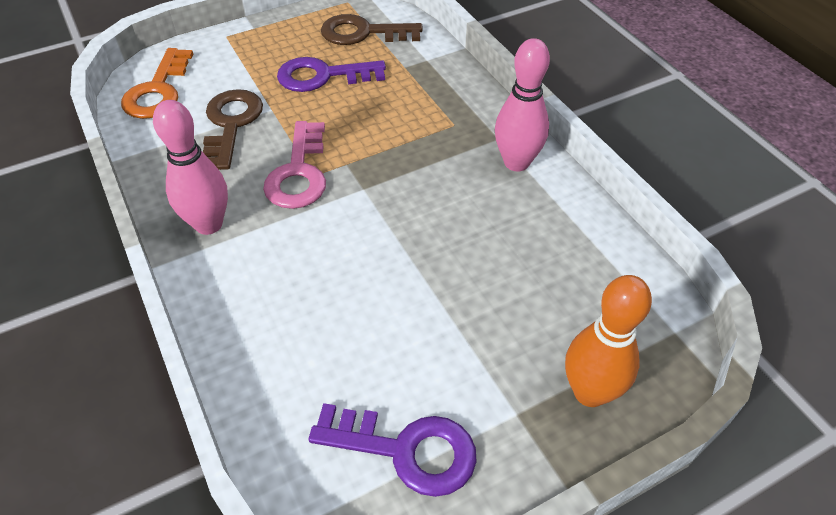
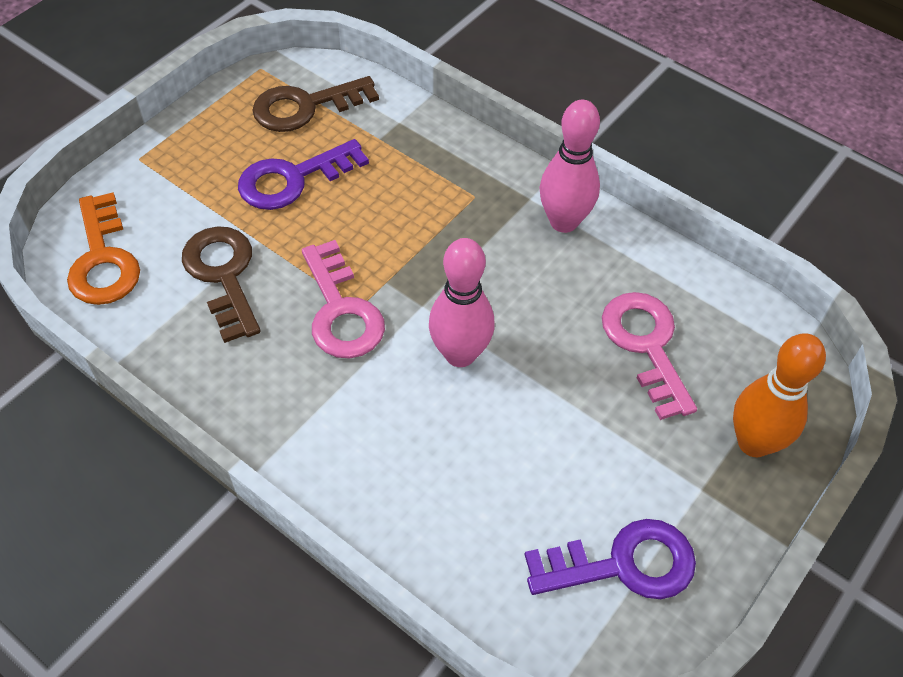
camera: 25 degrees left, 5 degrees up
pink bowling pin [153,100,228,235] -> pink bowling pin moved to [429,238,495,367]
none -> pink key [602,292,697,420]

